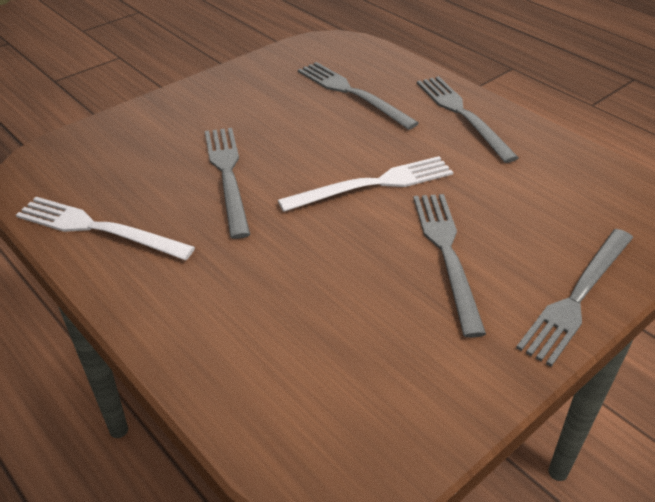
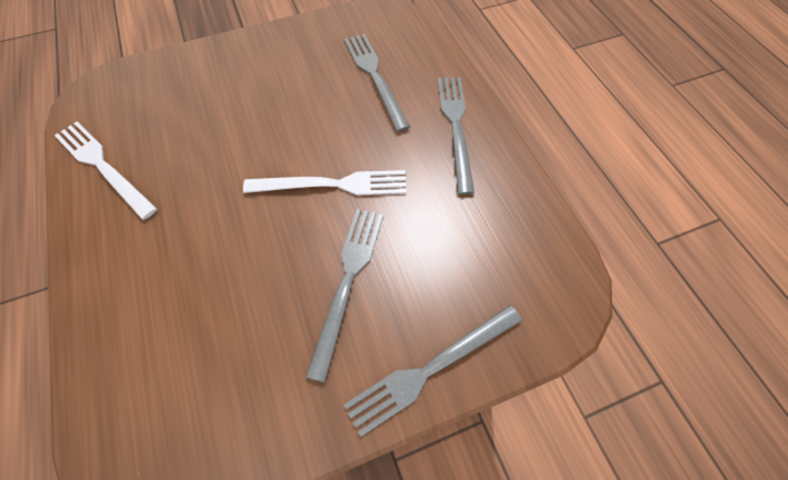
camera: 20 degrees right, 20 degrees up
grey fork [205,128,250,239] -> none

